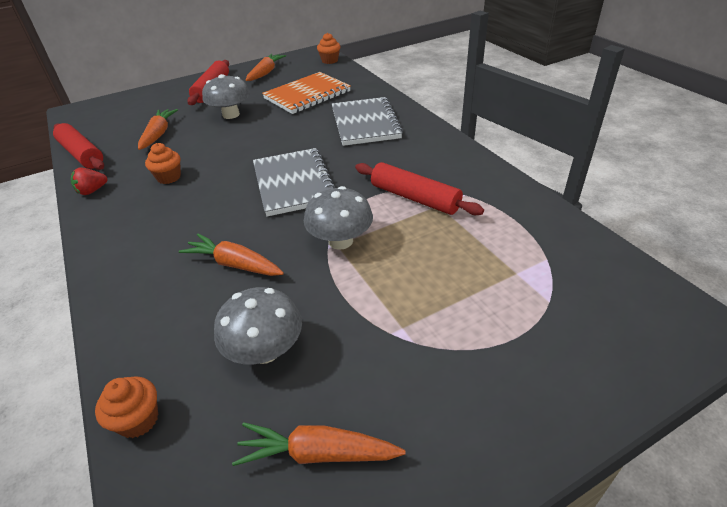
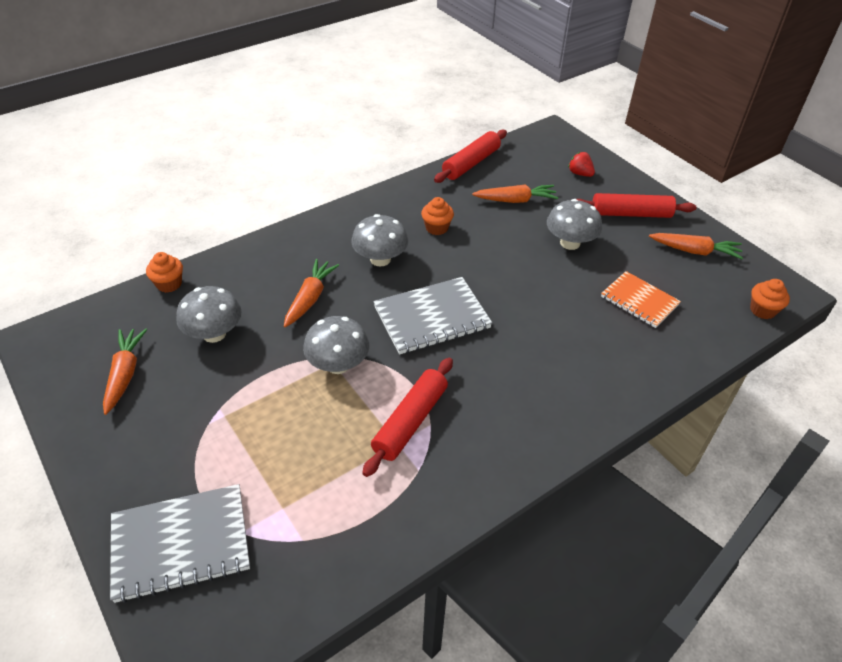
camera: 80 degrees right, 5 degrees up
red strawberry [71,167,107,195] -> red strawberry moved to [568,152,595,177]
orange notebook [262,72,351,114] -> orange notebook [601,271,681,328], size x0.66
grey notebook [332,97,403,146] -> grey notebook moved to [110,484,250,603]
none -> grey mushroom [351,214,408,267]

